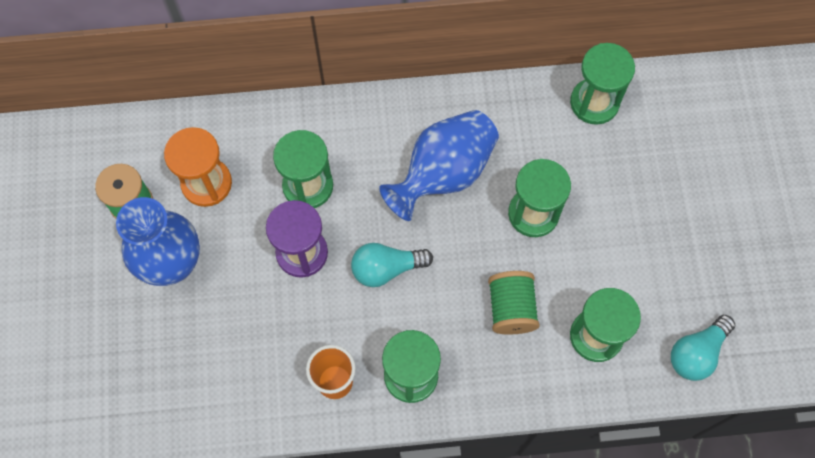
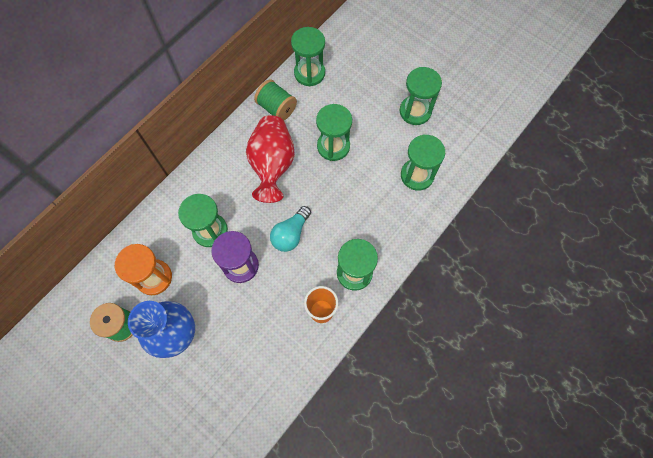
camera: 45 degrees left, 0 degrees up
blue vase [379,110,499,221] -> red vase [246,115,295,203]
green spool [488,271,540,335] -> green spool moved to [254,79,297,120]
turquoise light bulb [671,315,735,381] -> none
none -> green hourglass [400,67,442,125]

